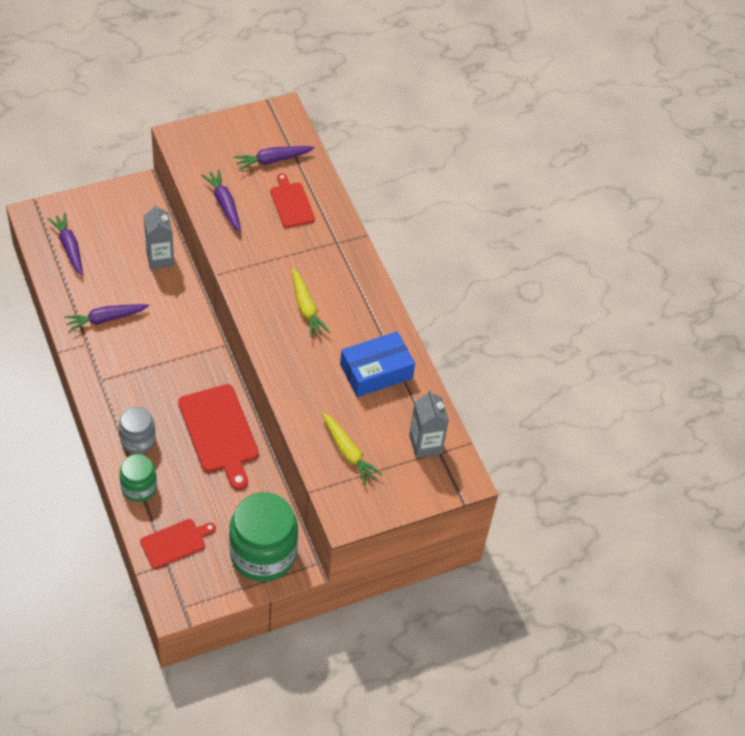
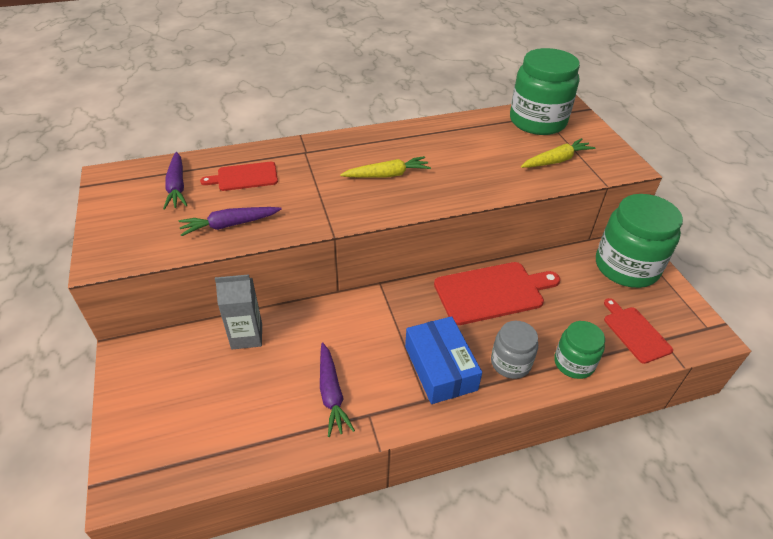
camera: 80 degrees left, 10 degrees down
purple carrot [47,213,83,276] -> none
blue box [340,331,415,397] -> blue box moved to [405,316,482,404]
grey carton [409,390,449,458] -> green jar [510,48,580,135]

